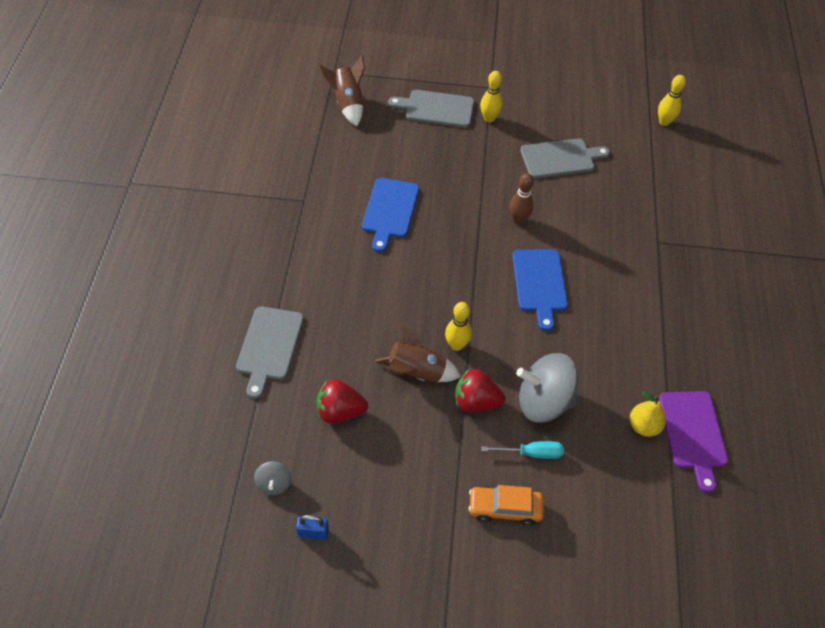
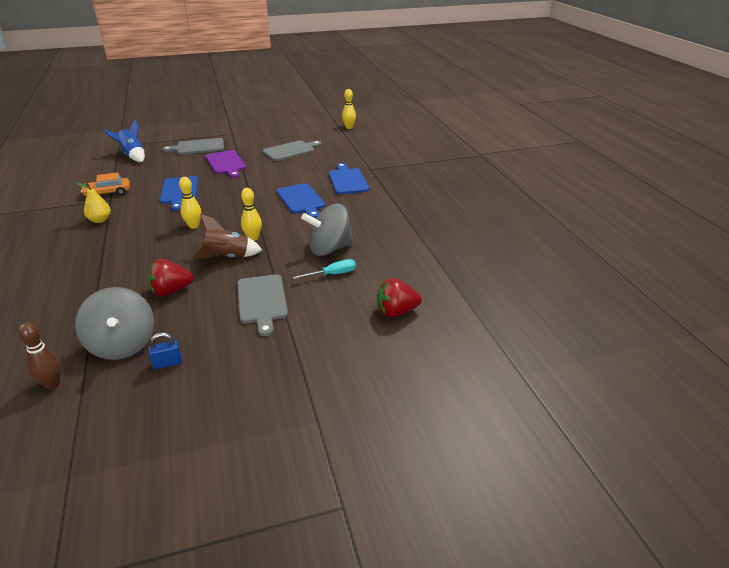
camera: 20 degrees left, 20 degrees down
grey cutting board [236,306,304,399] -> grey cutting board moved to [237,274,288,336]
grey spinning top [254,461,291,495] -> grey spinning top [75,287,154,360], size x2.13
brown rocket [319,55,365,126] -> blue rocket [104,120,145,162]
red strawberry [455,369,506,412] -> red strawberry moved to [377,278,422,317]
orange car [468,485,544,526] -> orange car moved to [81,172,130,196]
yellow bowling pin [480,71,502,122] -> yellow bowling pin moved to [179,177,201,229]
brown bowling pin [509,173,534,224] -> brown bowling pin moved to [18,322,62,389]
yellow pear [630,391,666,437] -> yellow pear moved to [76,183,111,223]
purple cutting board [659,391,728,493] -> purple cutting board moved to [206,150,246,178]
none -> blue cutting board [329,163,369,194]

